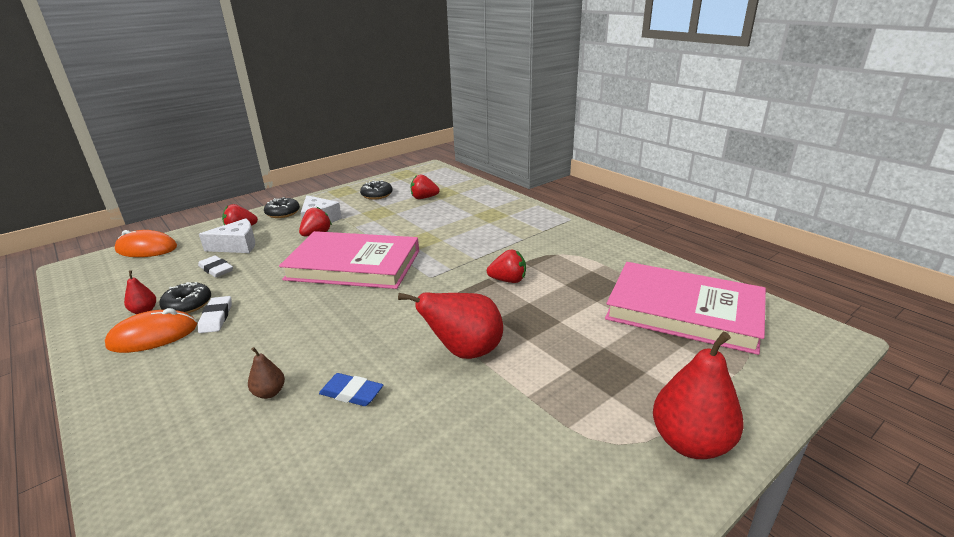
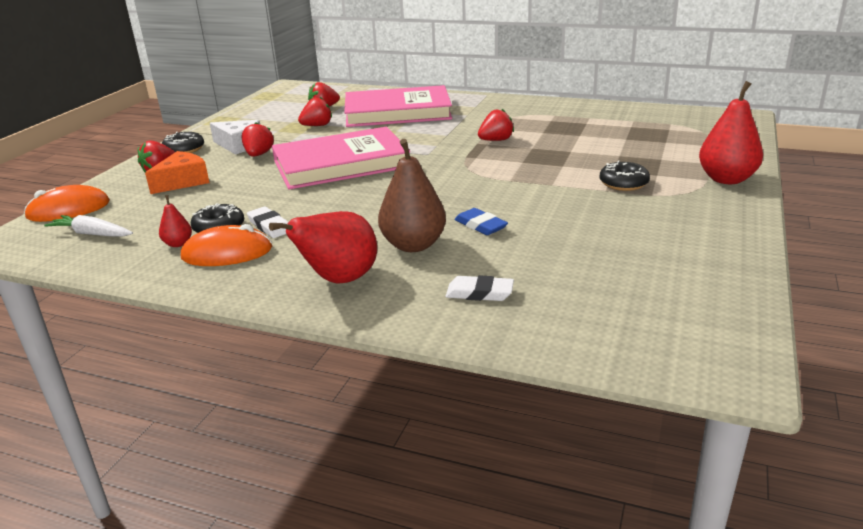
camera: 30 degrees left, 0 degrees up
orange mouse [105,308,197,353] -> orange mouse turned 45 degrees clockwise [181,224,272,266]
white eraser [198,255,233,278] -> white eraser moved to [445,275,514,301]
white cheese [199,218,255,253] -> orange cheese [145,151,209,194]
brown pear [248,347,285,399] -> brown pear [378,139,446,252], size x2.06
blue eraser [319,373,383,406] -> blue eraser turned 60 degrees clockwise [455,208,508,235]
black donut [360,180,393,200] -> black donut moved to [599,160,650,191]
red pear [398,292,503,359] -> red pear moved to [269,211,377,284]
pink book [605,262,766,355] -> pink book moved to [344,85,452,127]
none -> white carrot [44,215,133,237]
none -> red strawberry [298,97,332,126]

